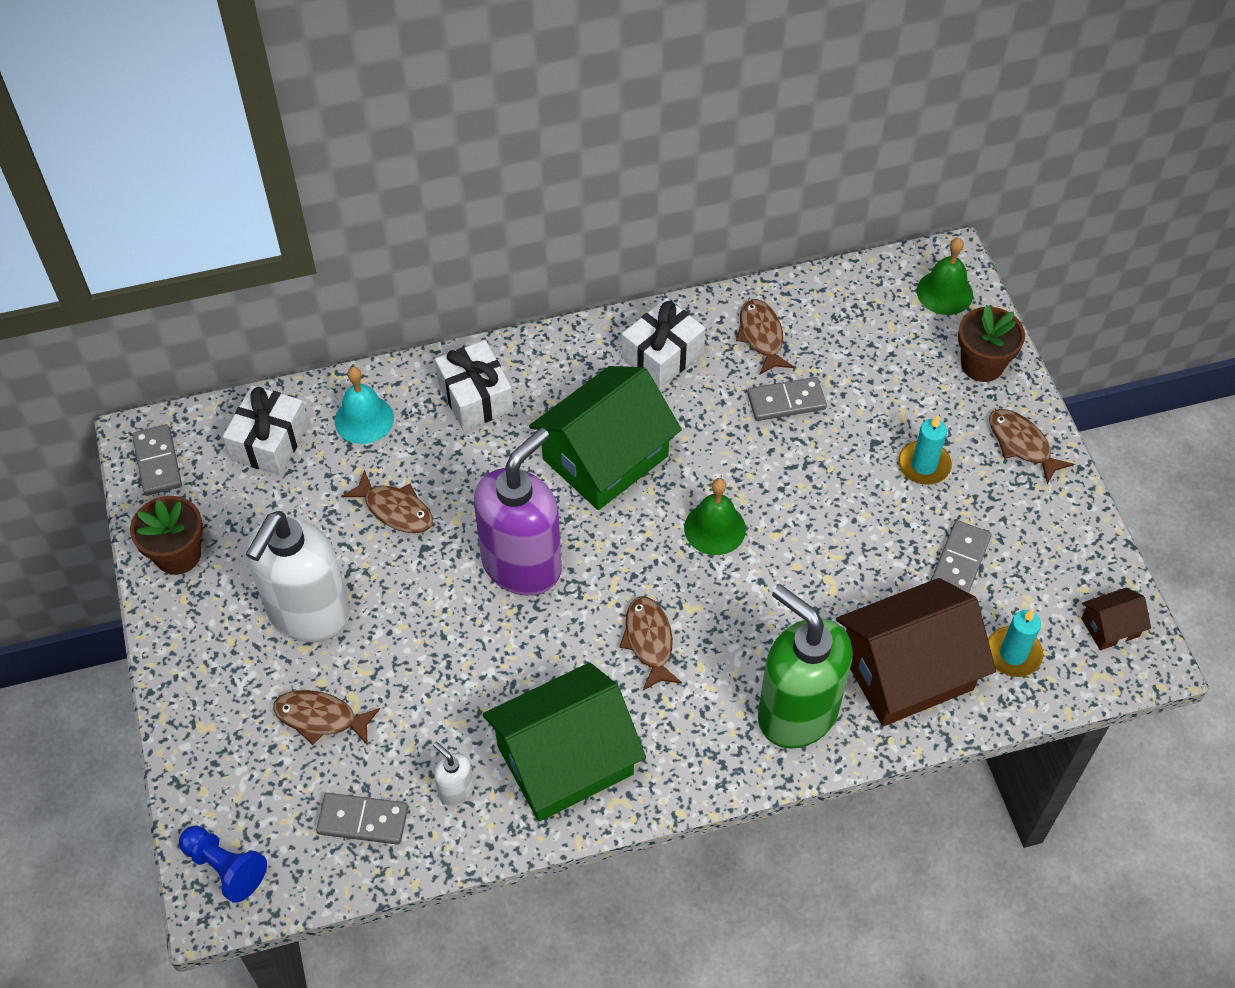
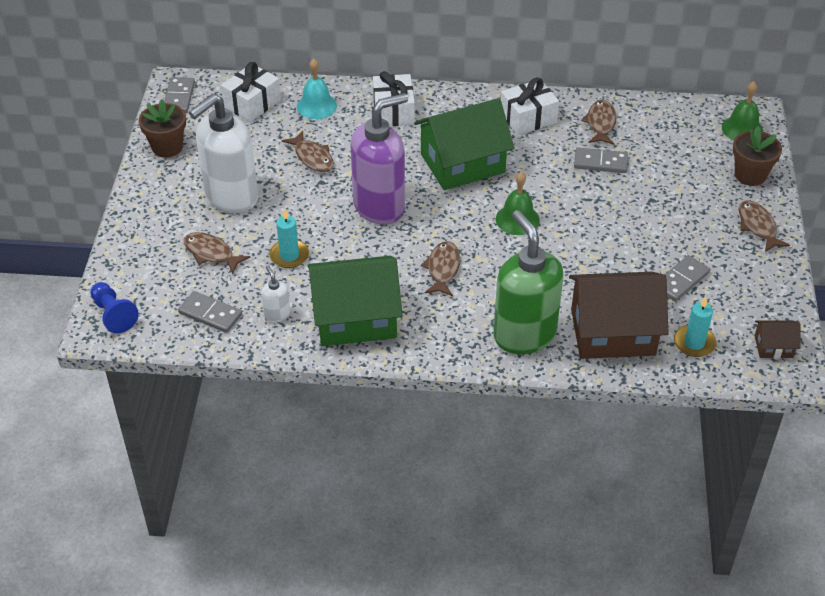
camera: 20 degrees right, 10 degrees down
turquoise candle [898,415,952,485] -> turquoise candle moved to [269,209,309,268]

